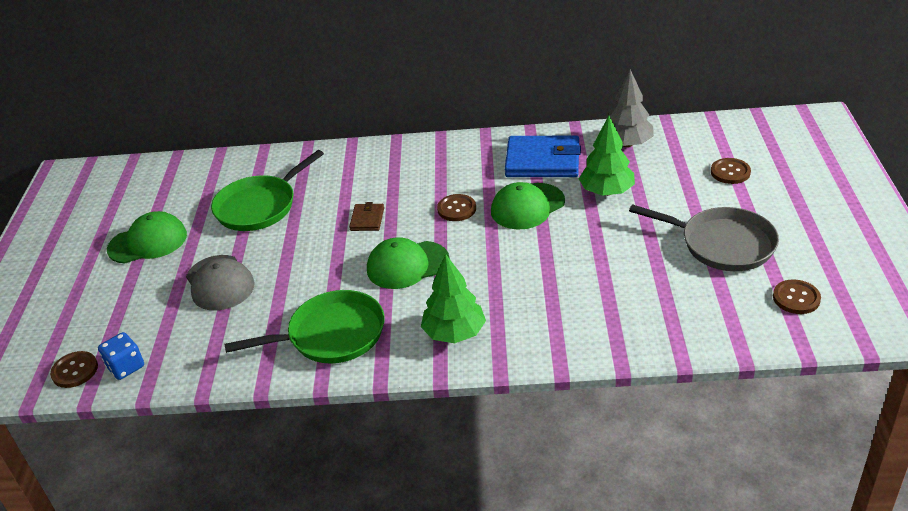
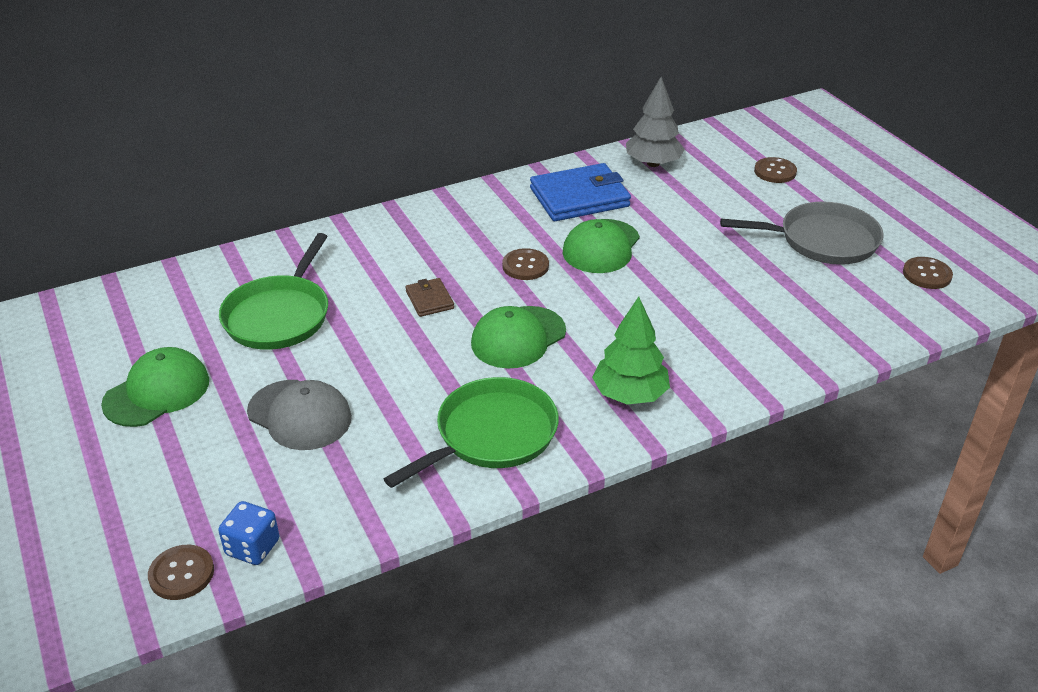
camera: 30 degrees left, 0 degrees up
green tree [579,116,635,196] -> none

